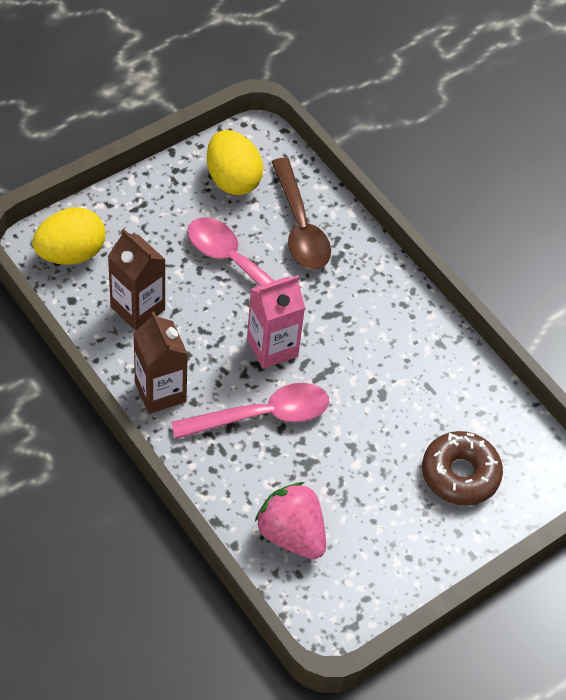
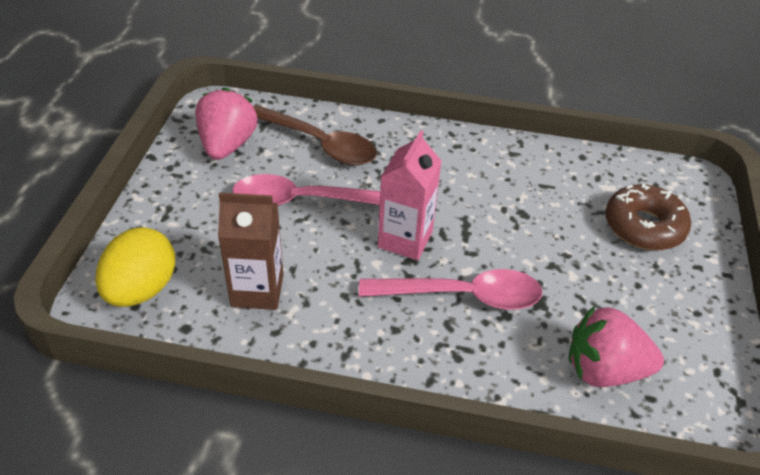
camera: 40 degrees left, 10 degrees down
brown carton [133,311,188,414] -> none
pink spoon [171,383,329,439] -> pink spoon turned 60 degrees clockwise [359,269,542,310]
yellow egg [207,130,263,195] -> pink strawberry [195,87,257,160]

